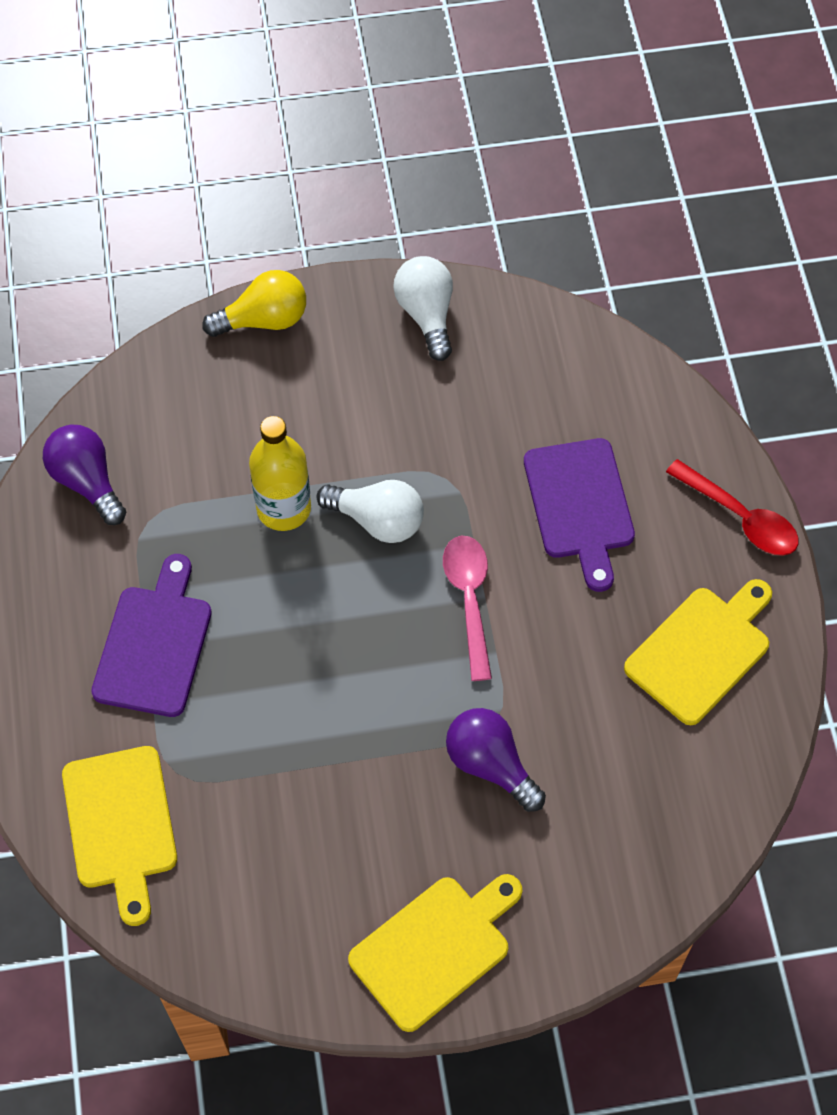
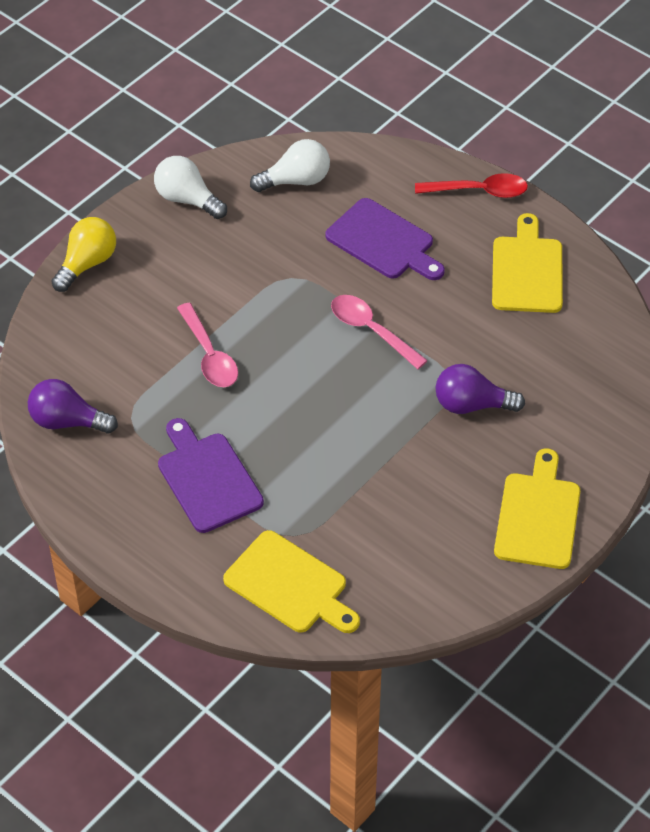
camera: 40 degrees left, 10 degrees down
yellow bottle [249,416,311,531] -> pink spoon [177,303,238,387]
white light bulb [316,480,424,543] -> white light bulb moved to [250,139,330,192]

